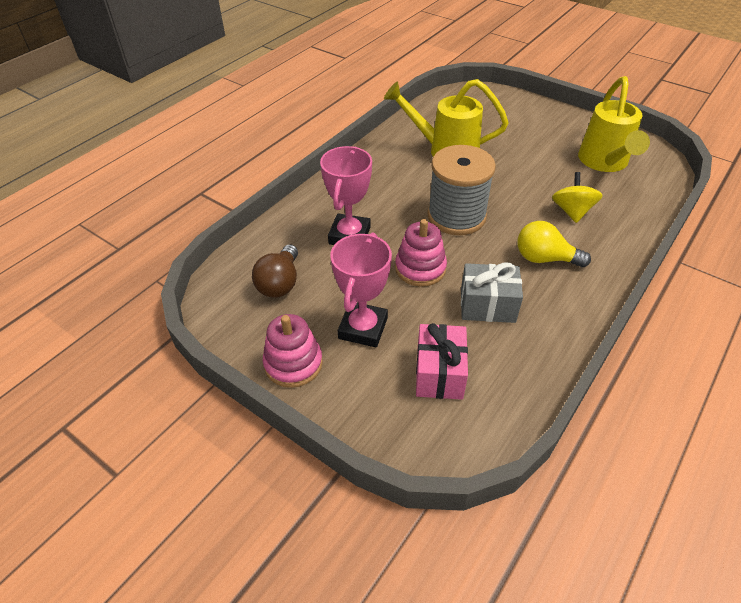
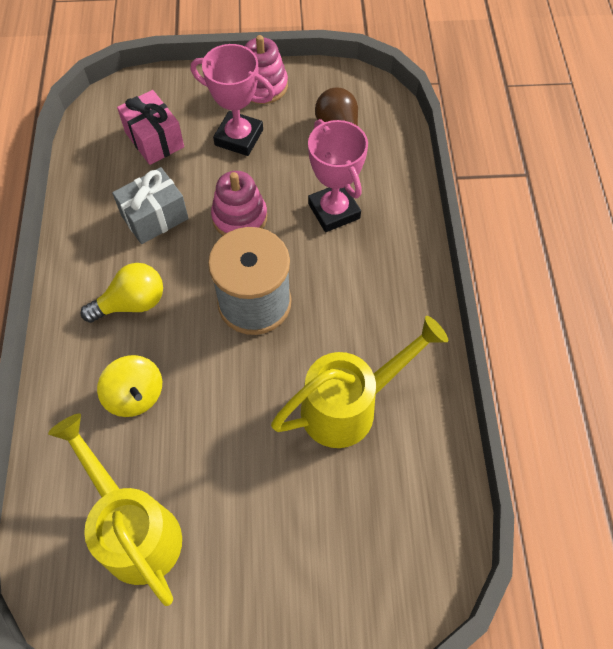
camera: 140 degrees right, 15 degrees up
pink trophy [330,232,392,347] -> pink trophy turned 45 degrees counterclockwise [191,44,275,156]

